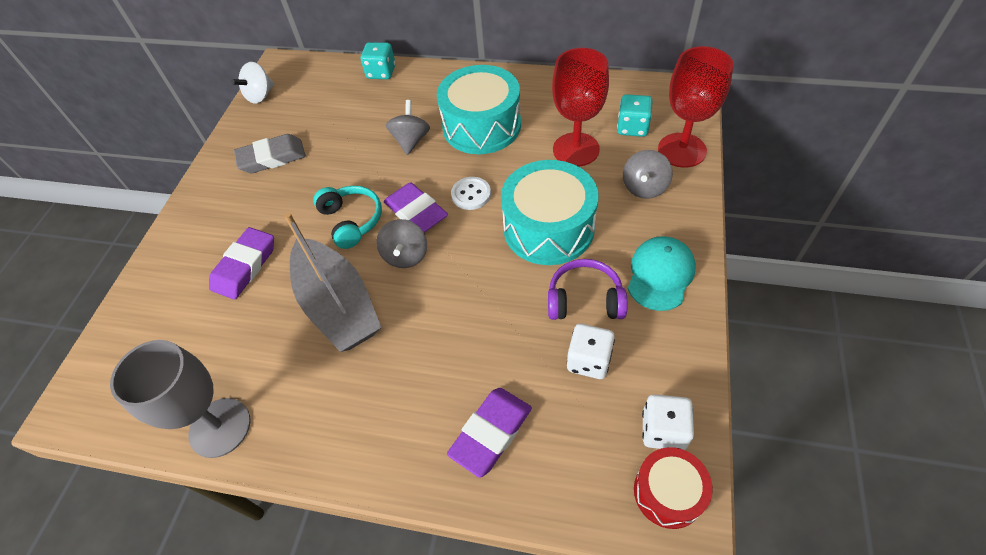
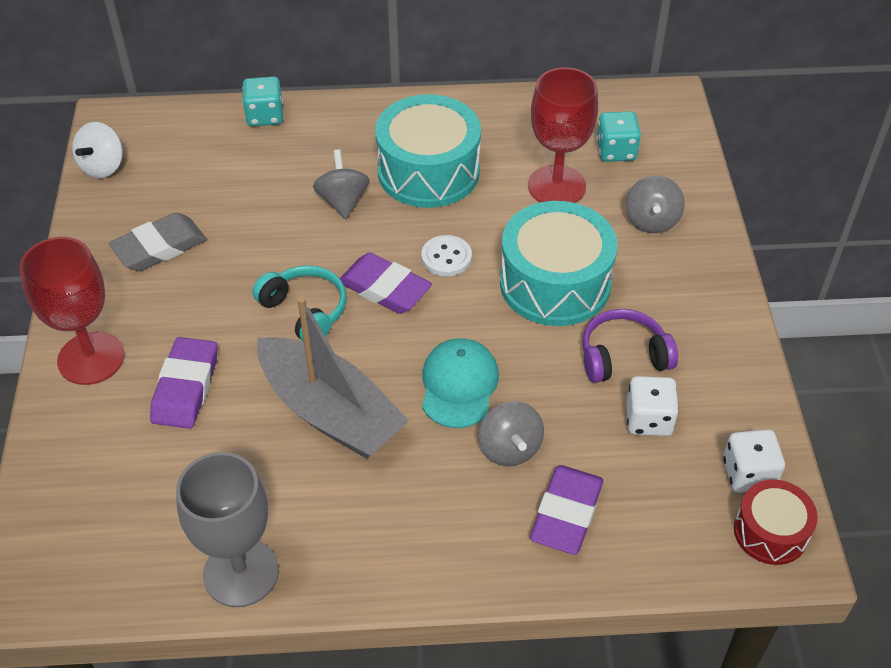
camera: 20 degrees left, 5 degrees down
grey spinning top [377,219,427,268] -> grey spinning top moved to [478,401,544,466]
turquoise cap [628,236,696,311] -> turquoise cap moved to [422,338,499,428]
red goblet [658,46,734,168] -> red goblet moved to [19,237,124,385]

